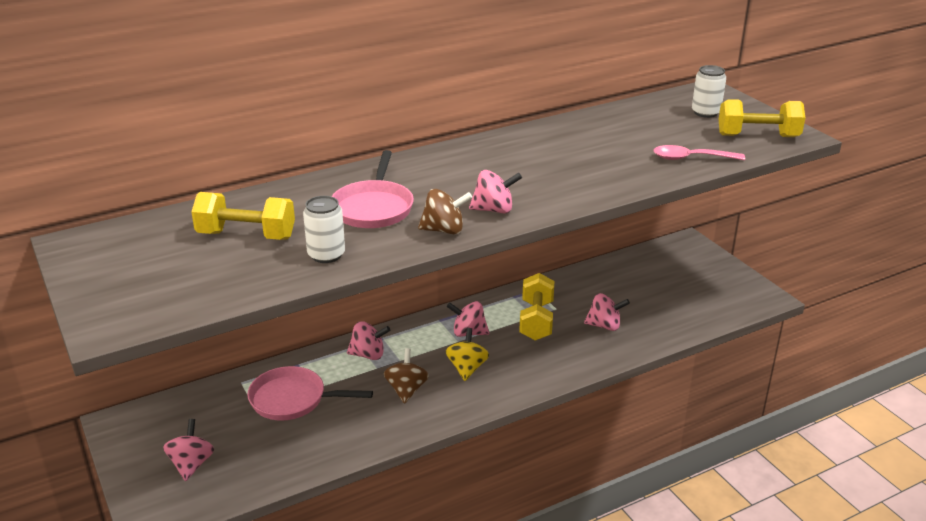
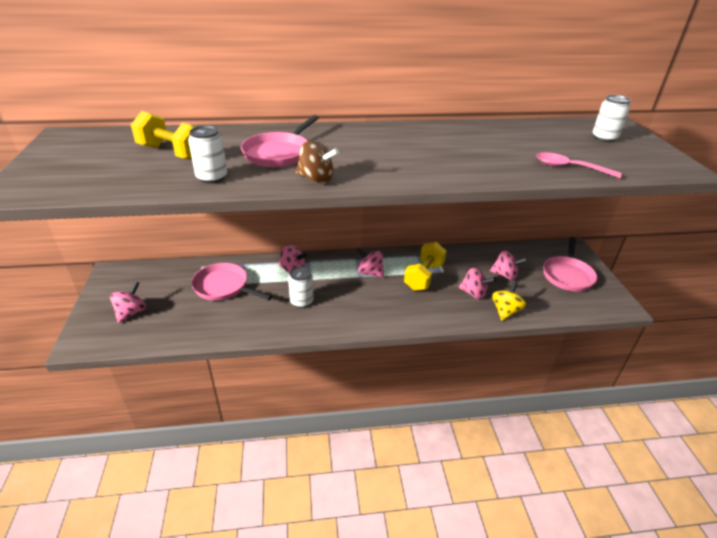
camera: 20 degrees right, 5 degrees up
brown spinning top [384,348,429,404] -> white can [288,267,314,308]
yellow spinning top [446,328,489,381] -> yellow spinning top moved to [492,281,526,321]
pink spinning top [469,170,522,214] -> pink spinning top moved to [490,250,527,280]
yellow dumbbell [719,99,805,137] -> none
none -> pink pan [543,237,597,291]

